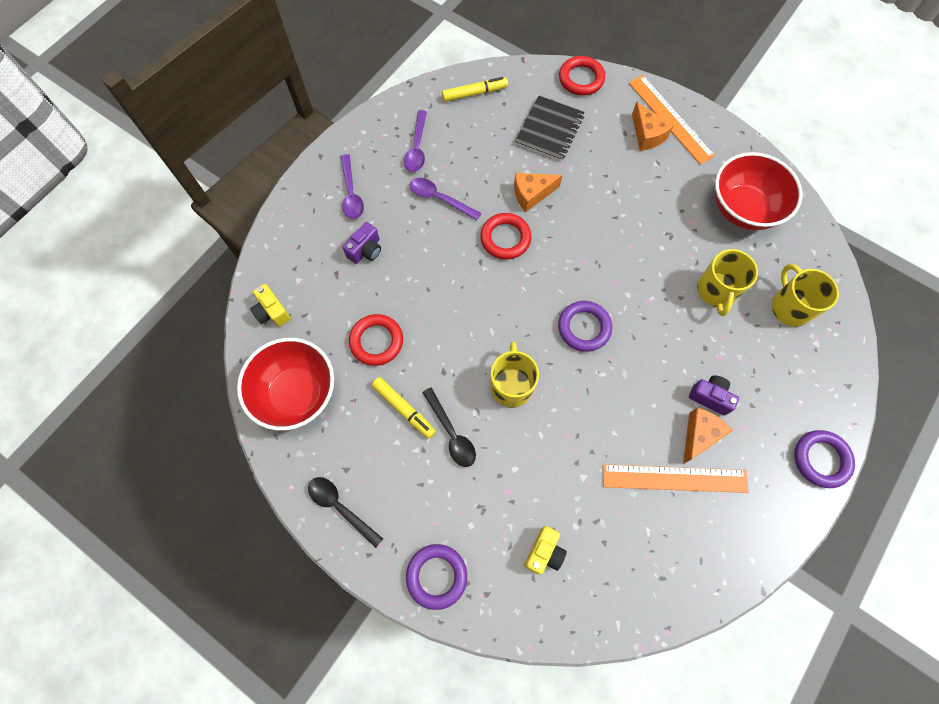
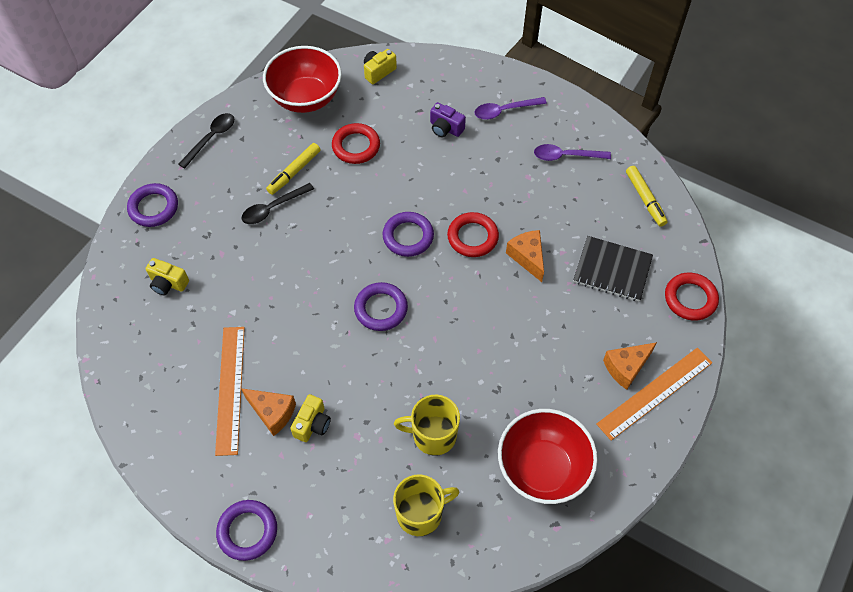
camera: 85 degrees right, 10 degrees down
purple spoon [410,178,481,220] -> none
yellow mug [491,342,539,408] -> none
purple camera [689,375,739,415] -> yellow camera [290,394,331,442]
none -> purple ring [382,212,434,257]

